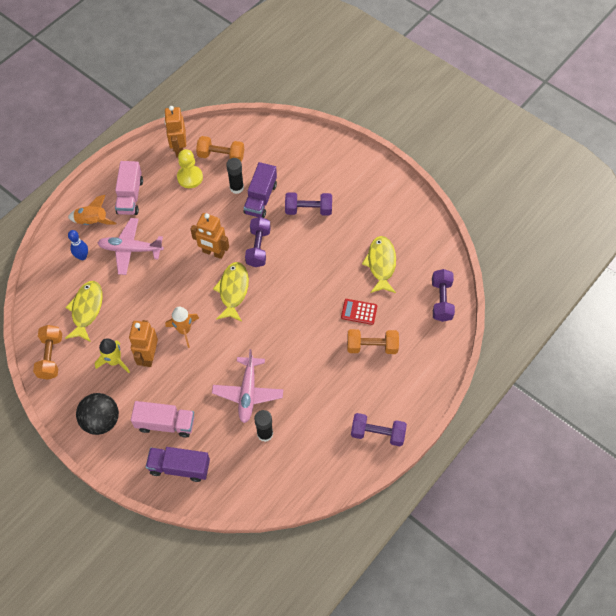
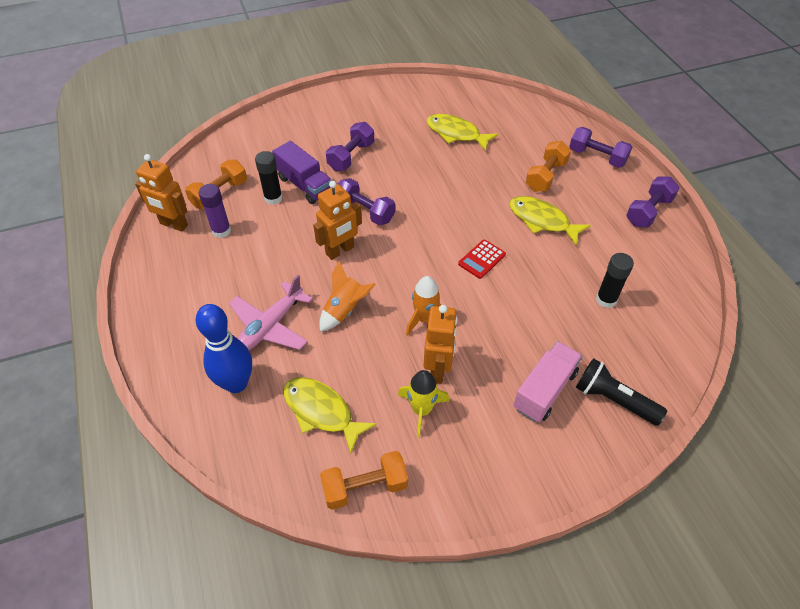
camera: 60 degrees left, 10 degrees down
orange dumbbell [33,325,62,380] -> orange dumbbell turned 45 degrees counterclockwise [320,451,408,510]
orange rocket [68,195,116,225] -> orange rocket moved to [319,261,376,332]
blue bowling pin [68,230,88,260] -> blue bowling pin [196,304,252,393], size x1.74
black ball [76,393,119,435] -> none
pink truck [115,161,143,215] -> none
orange robot [129,320,158,367] -> orange robot turned 120 degrees counterclockwise [424,305,458,384]
purple truck [146,447,210,482] -> black flashlight [576,358,667,426]
yellow pawn [177,149,203,188] -> purple glue stick [199,184,231,238]
pink plane [212,349,283,423] -> none
yellow fish [213,262,249,322] -> yellow fish moved to [509,196,591,245]
red calculator [341,299,377,325] -> red calculator moved to [458,240,506,279]
purple dumbbell [432,269,455,322] -> purple dumbbell moved to [569,127,632,168]

